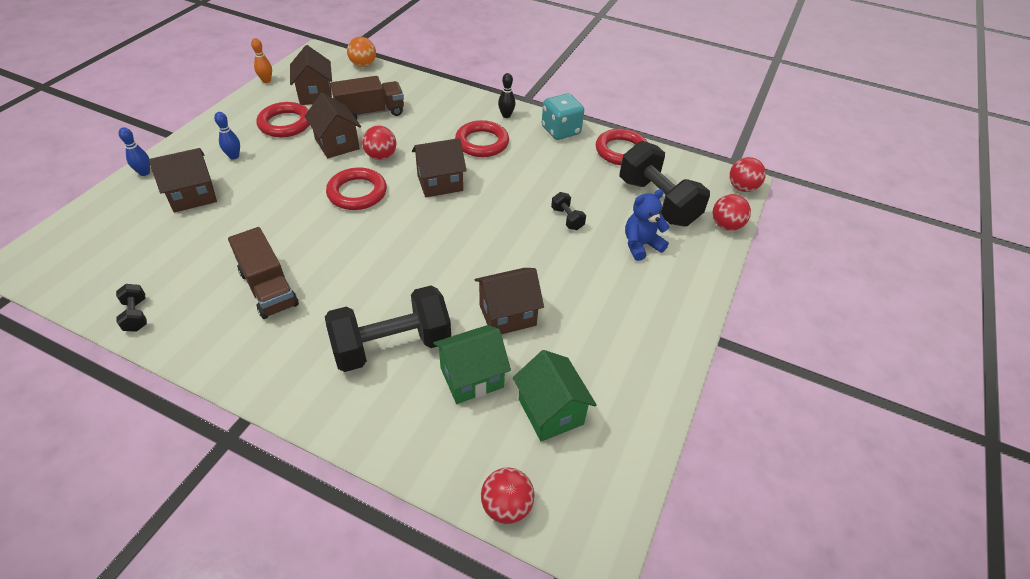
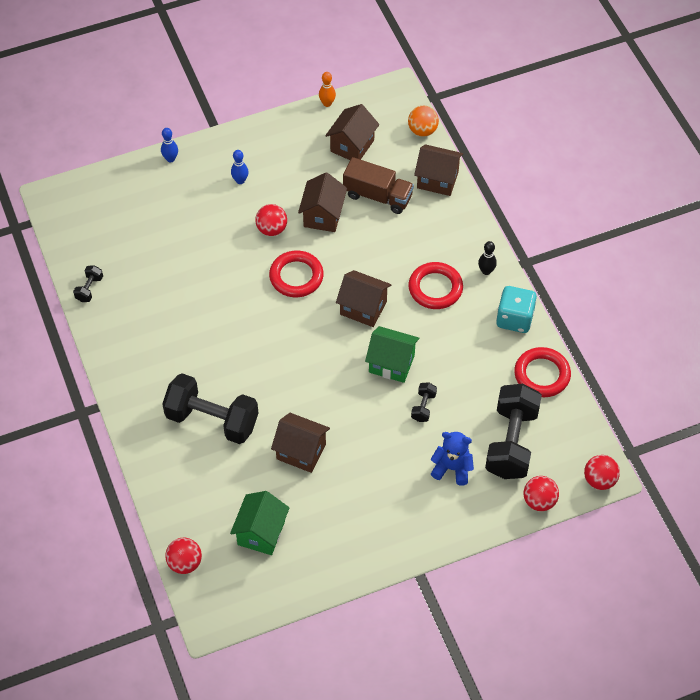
camera: 45 degrees right, 10 degrees up
brown house [148,148,217,213] -> brown house moved to [414,144,463,196]
brown truck [228,227,299,319] -> none
red ring [256,102,310,137] -> none
red ball [362,126,396,160] -> red ball moved to [255,204,287,236]
green house [433,325,511,404] -> green house moved to [365,326,419,383]

